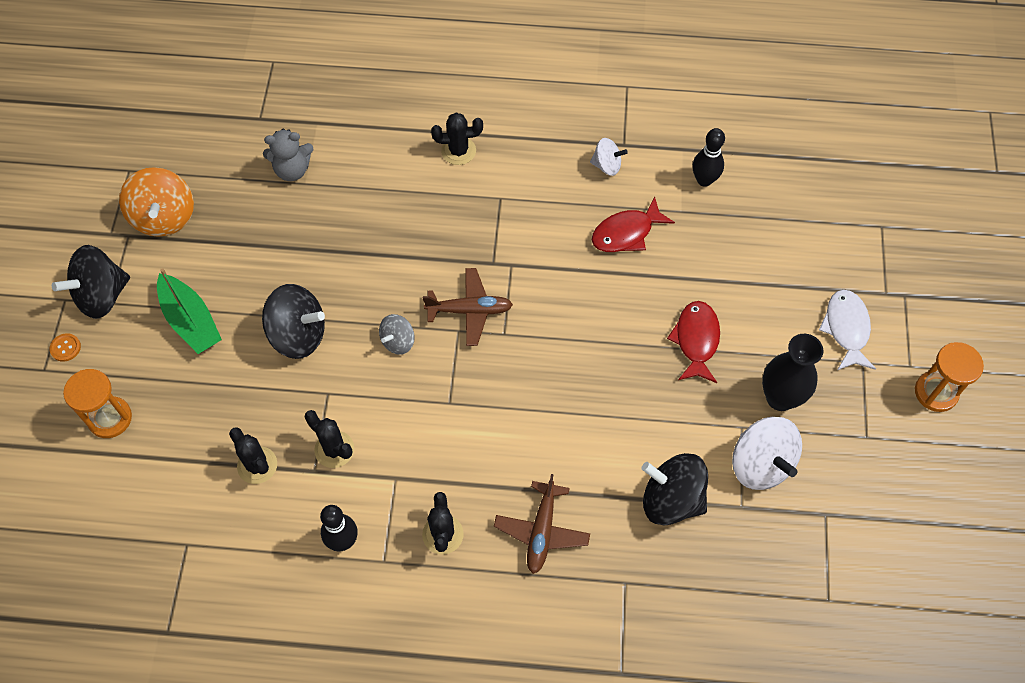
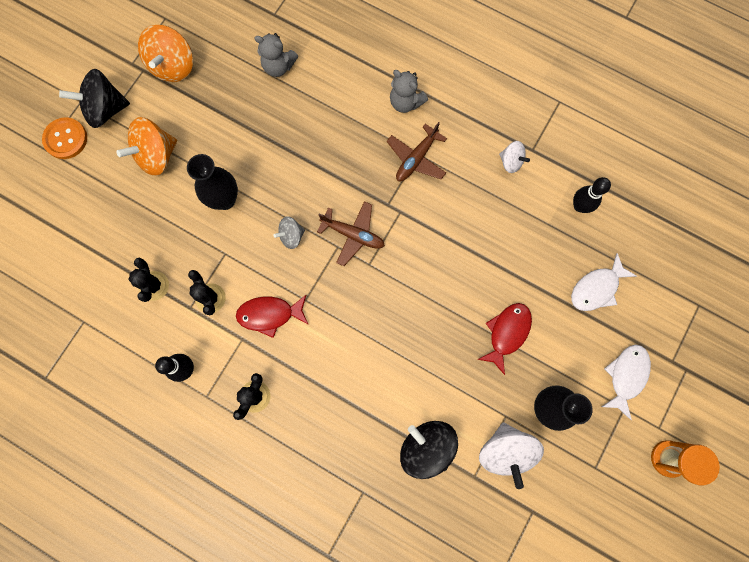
camera: 25 degrees right, 15 degrees up
orange button [49,333,81,362] -> orange button [42,117,87,159], size x1.90
orange hourglass [63,369,132,438] -> none
green boat [157,268,222,354] -> orange spinning top [116,117,177,176]
black spinning top [262,284,325,359] -> black vase [187,154,238,210]
black cactus [431,113,483,165] -> grey teddy bear [390,70,428,113]
brown plane [494,474,590,574] -> brown plane moved to [387,122,447,181]
red fish [592,197,675,252] -> red fish moved to [236,295,309,338]
none -> white fish [571,253,637,311]

